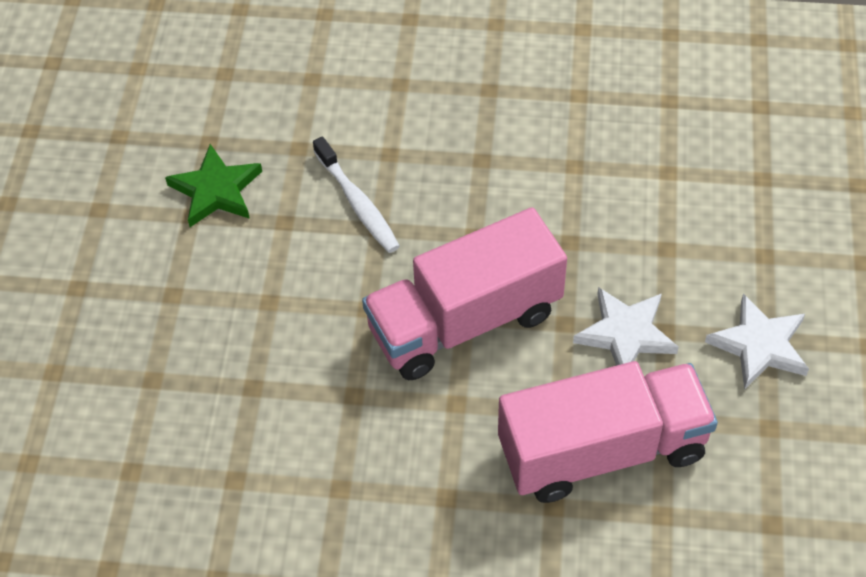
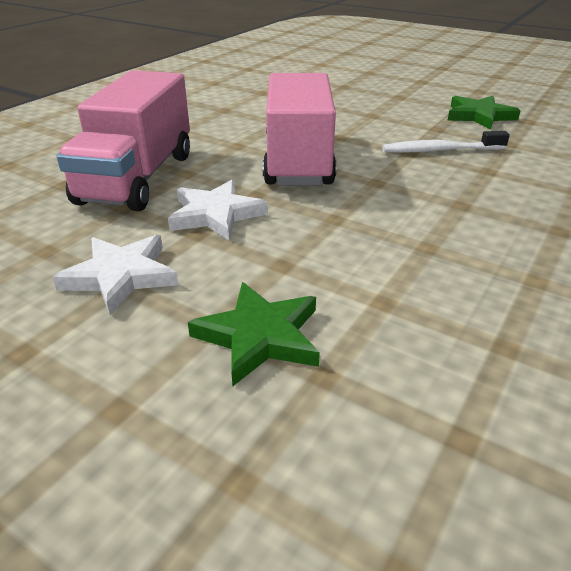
camera: 115 degrees right, 20 degrees down
none -> green star [188,282,320,386]

